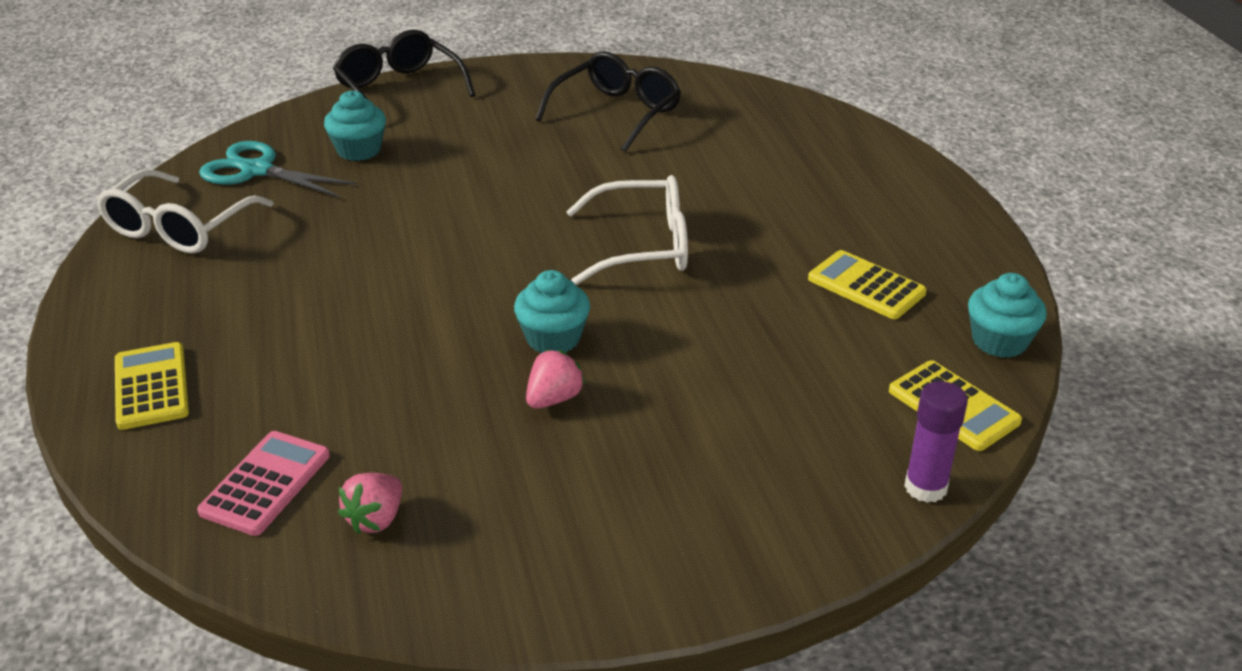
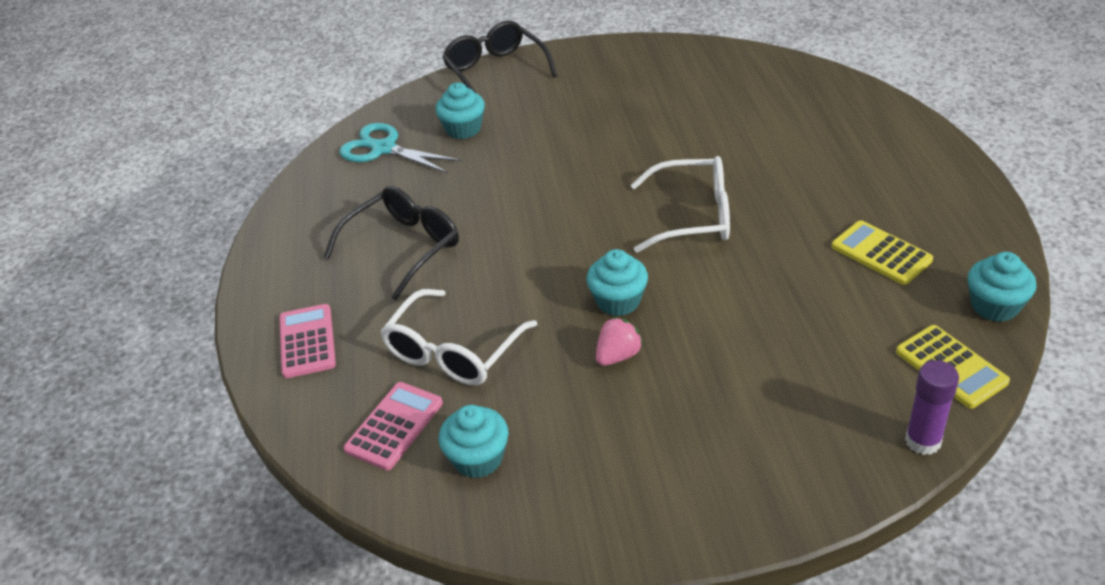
camera: 10 degrees right, 5 degrees up
white glasses [97,169,274,254] -> white glasses moved to [380,289,537,385]
yellow calculator [115,342,189,430] -> pink calculator [279,304,336,378]
pink strawberry [338,473,402,535] -> turquoise cupcake [439,405,509,478]
black glasses [535,51,681,152] -> black glasses moved to [324,186,459,300]

